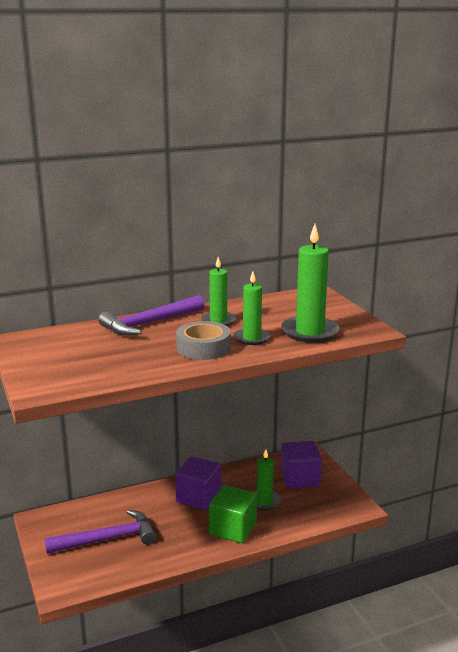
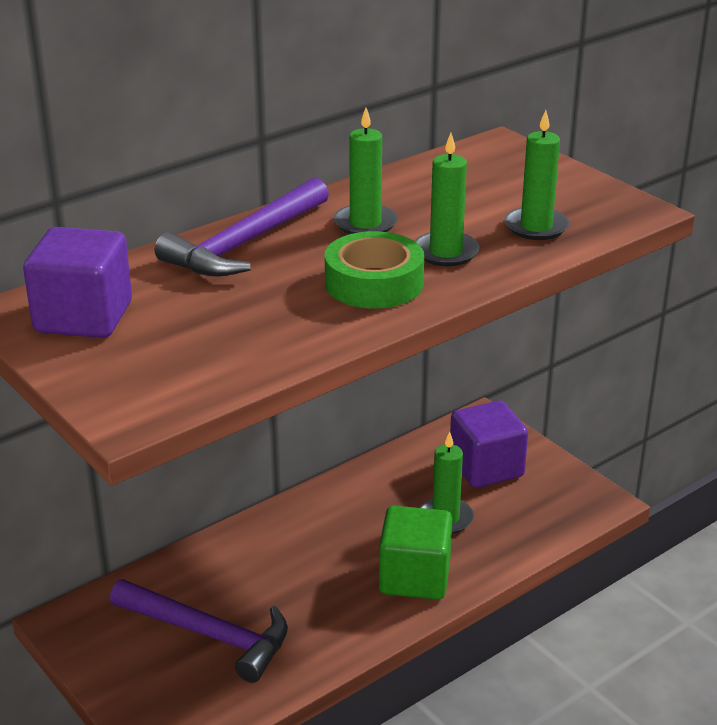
camera: 15 degrees left, 10 degrees up
purple hammer [45,510,156,554] -> purple hammer turned 60 degrees clockwise [110,579,288,683]
purple cube [175,457,221,510] -> purple cube moved to [23,227,132,338]
grey tape [176,321,231,360] -> green tape [325,231,424,308]
green candle [281,224,339,343] -> green candle [504,110,569,240], size x0.63

